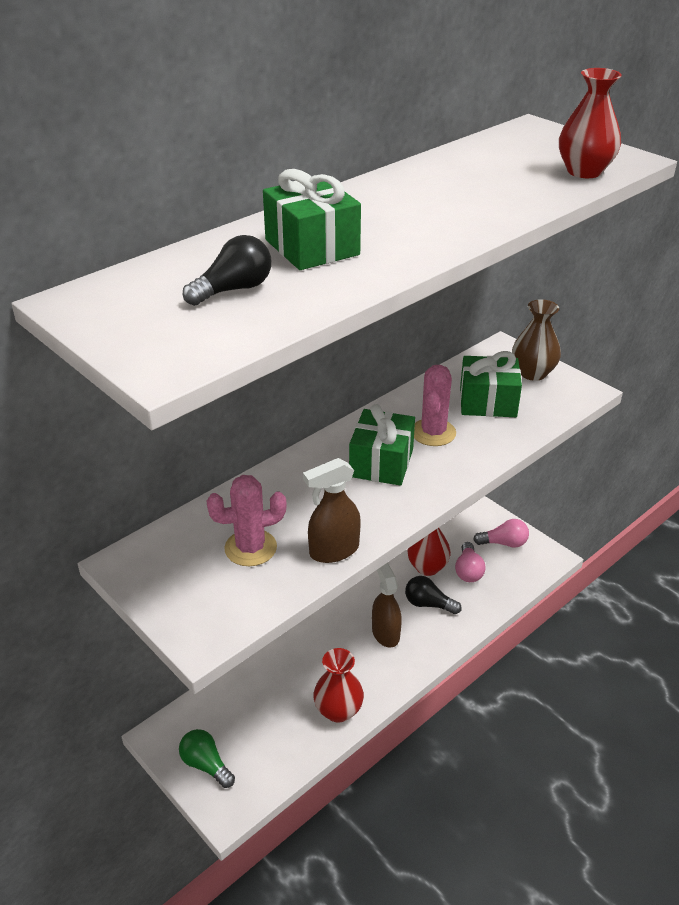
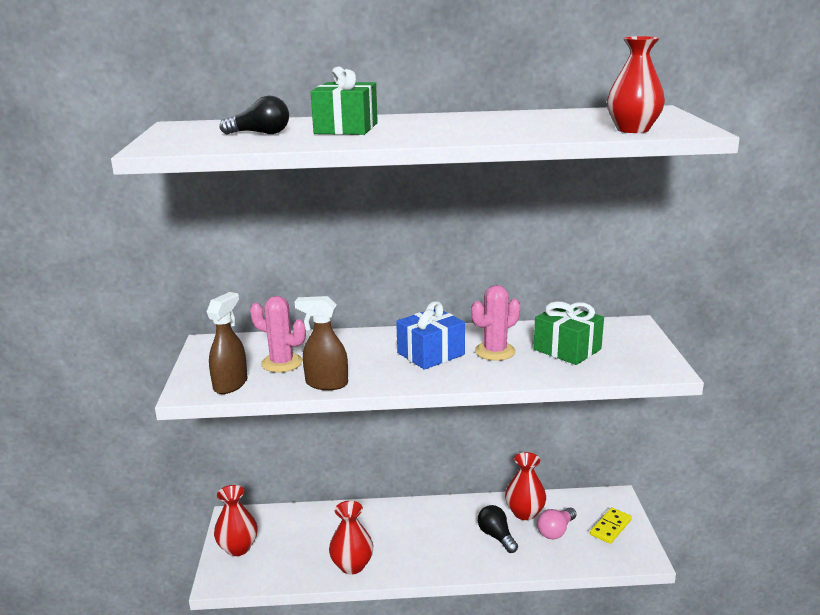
camera: 40 degrees right, 15 degrees down
green light bulb [179,729,235,788] -> red vase [214,485,258,556]
green gift [349,404,415,486] -> blue gift [396,301,465,370]
brown spray bottle [372,563,402,648] -> brown spray bottle moved to [207,292,247,394]
pink light bulb [473,519,529,548] -> yellow domino [590,507,632,544]
brown vase [512,299,561,381] -> none

